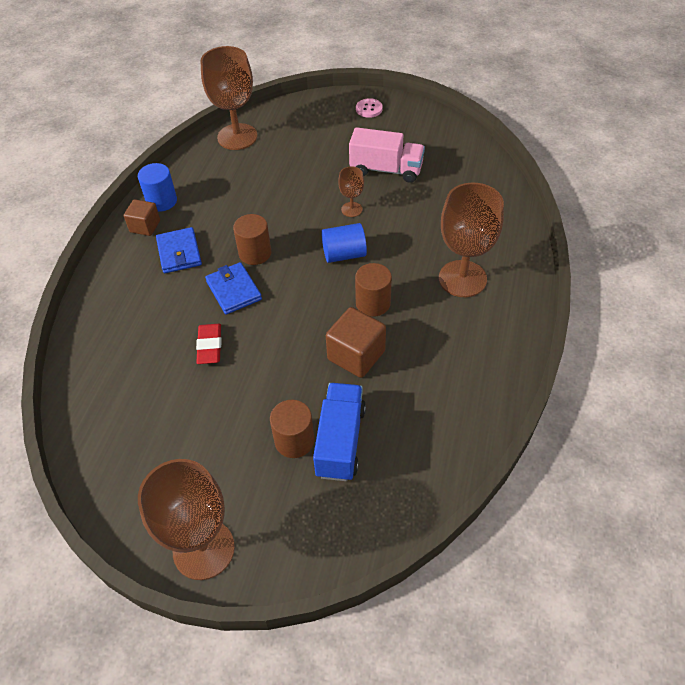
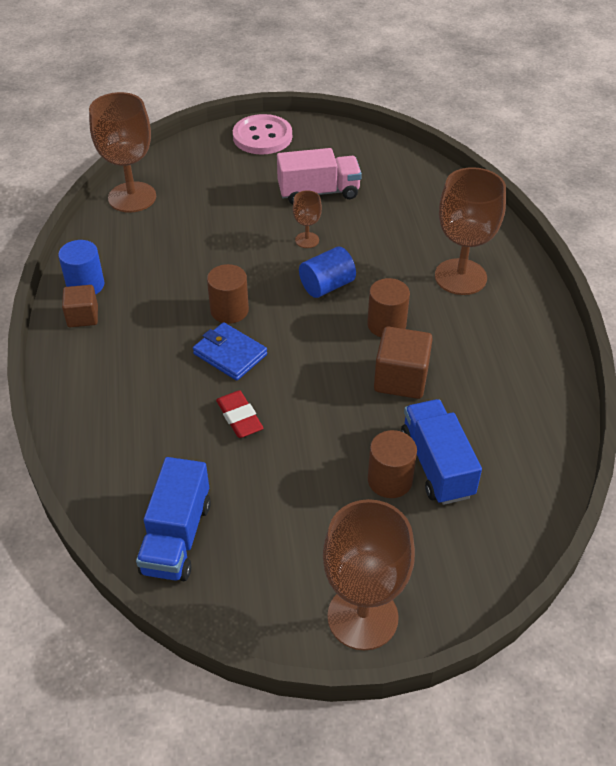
camera: 25 degrees left, 5 degrees down
blue wallet [156,227,202,273] -> none
pink button [356,98,383,118] -> pink button [233,114,292,155], size x1.94
none -> blue truck [136,457,211,581]

